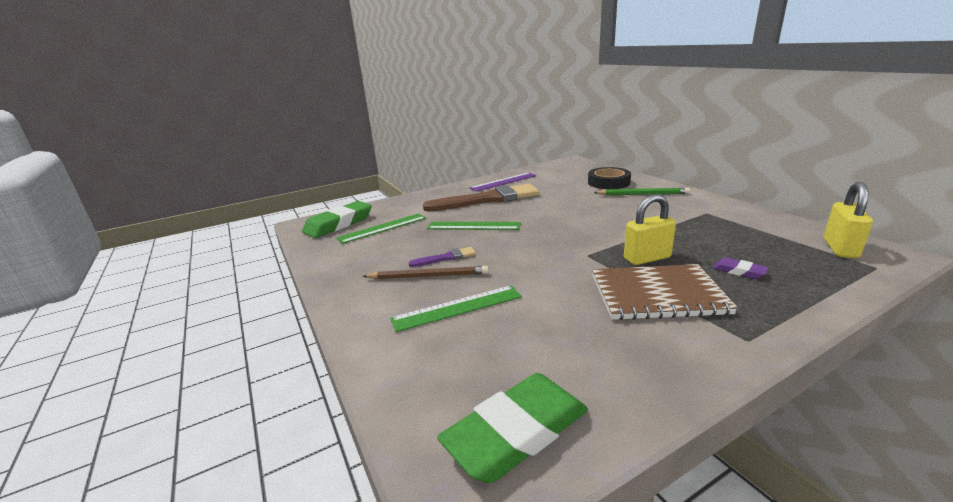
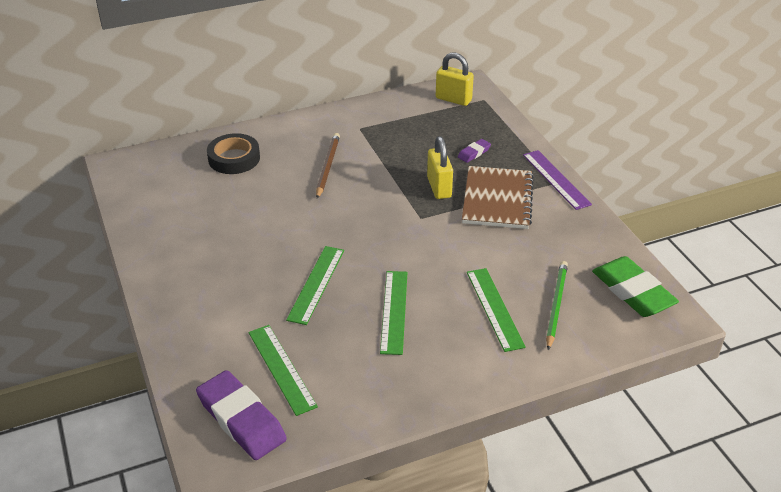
camera: 85 degrees left, 15 degrees up
green eraser [302,201,372,238] -> purple eraser [196,370,287,460]
brown pencil [363,266,489,279] -> brown pencil moved to [316,133,340,199]
purple brush [409,247,476,267] -> green ruler [380,271,407,355]
brown brush [423,184,539,211] -> none
purple ruler [469,173,536,192] -> purple ruler moved to [523,150,592,210]
green pencil [594,188,690,195] -> green pencil moved to [546,261,568,350]

